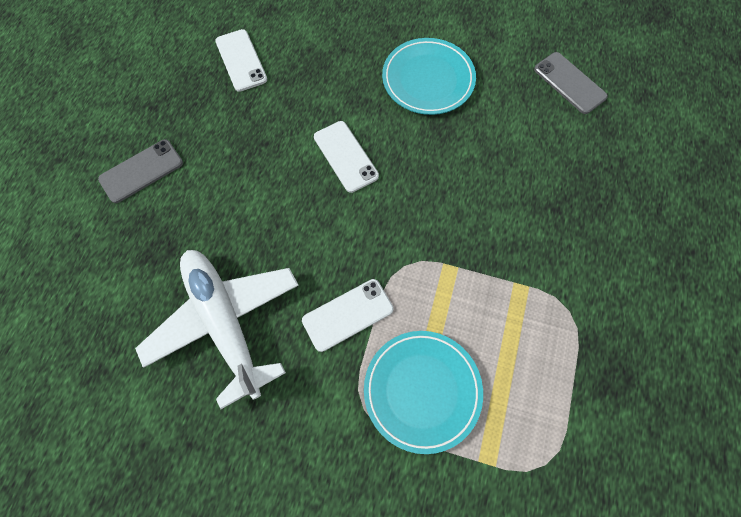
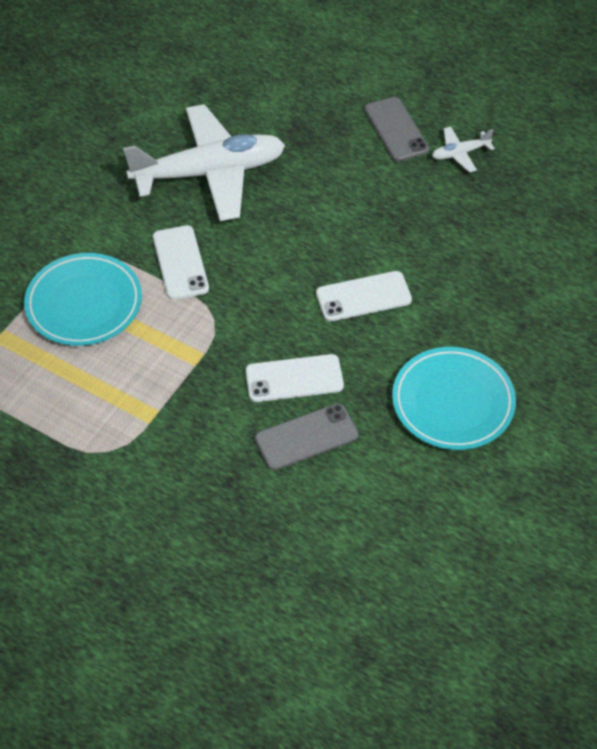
camera: 105 degrees right, 15 degrees down
white phone [215,29,267,92] -> white phone moved to [245,354,344,402]
grey phone [534,52,608,114] -> grey phone moved to [255,404,358,470]
none -> white plane [432,126,495,173]

